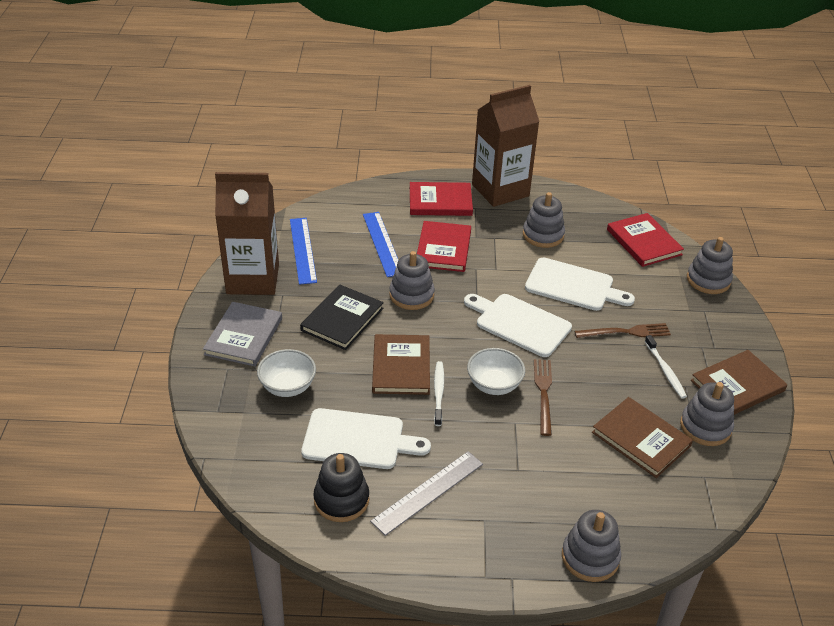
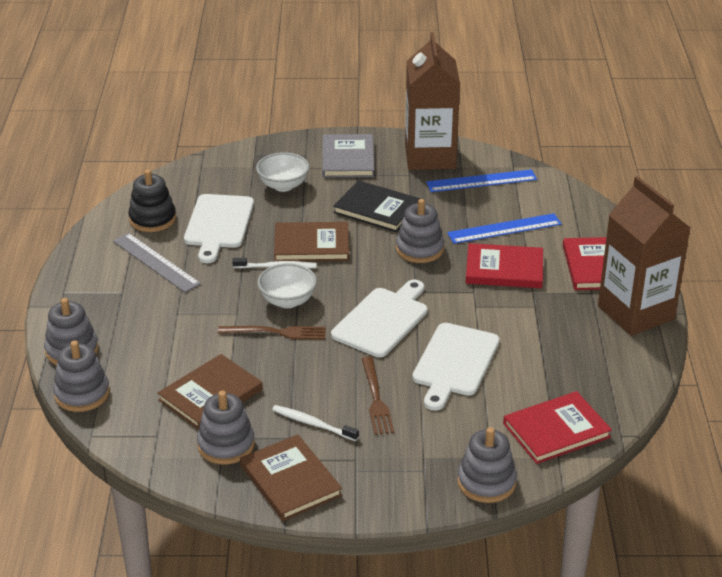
camera: 90 degrees right, 5 degrees down
grey book [203,302,282,367] -> grey book turned 75 degrees clockwise [322,134,374,178]
grey stacking toy [523,192,565,248] -> grey stacking toy moved to [53,341,110,412]
white toothbrush [645,335,687,399] -> white toothbrush turned 45 degrees clockwise [272,405,359,441]

